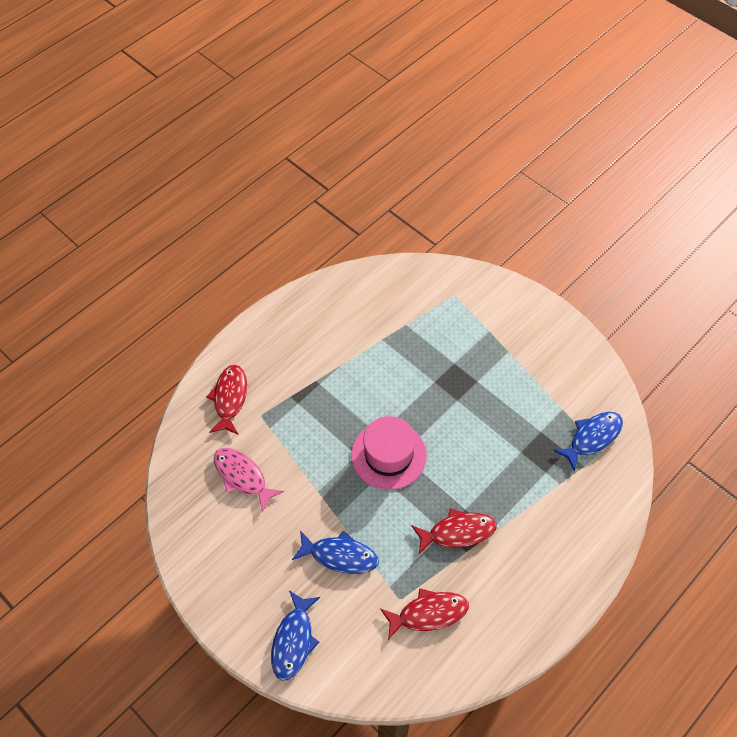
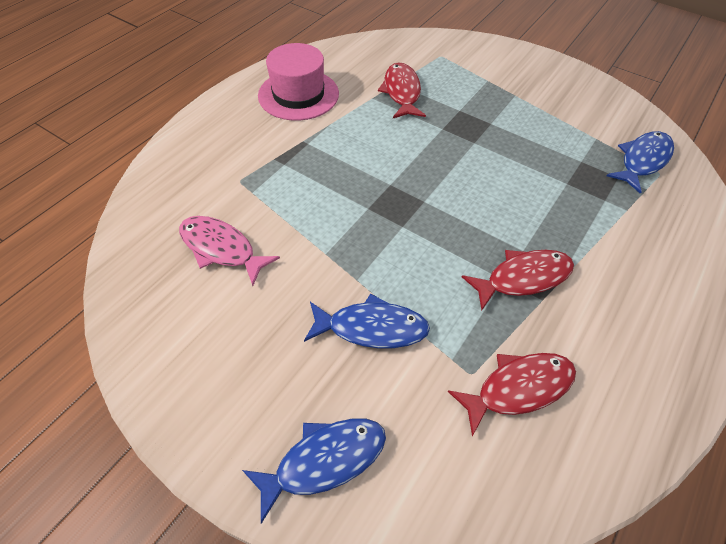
camera: 10 degrees left, 5 degrees down
red fish [207,365,247,435] -> red fish moved to [378,62,426,118]
blue fish [271,590,320,681] -> blue fish turned 120 degrees counterclockwise [242,418,386,524]
pink hat [351,416,427,490] -> pink hat moved to [258,43,339,121]

